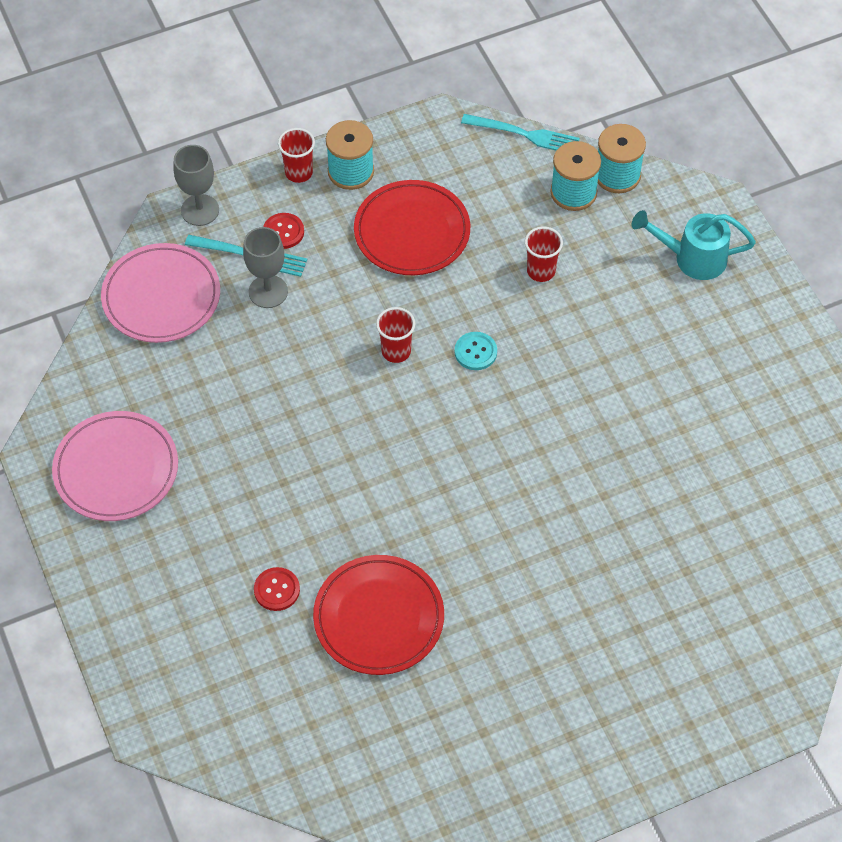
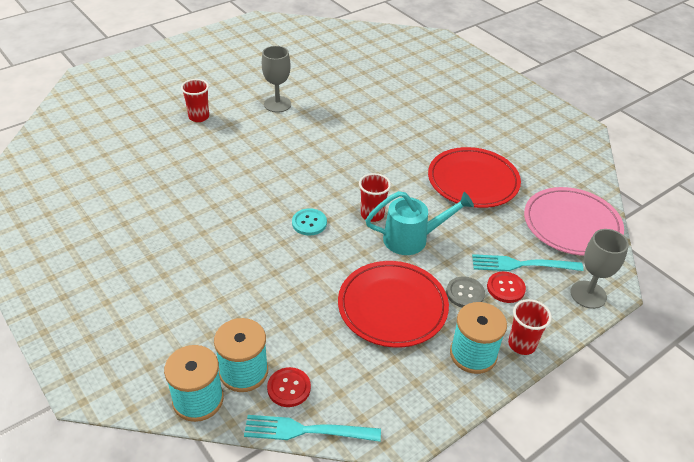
camera: 165 degrees right, 15 degrees down
pink plate [52,411,178,521] -> none
grey goblet [243,227,288,308] -> grey goblet moved to [262,46,291,113]
red button [254,567,300,611] -> red button moved to [267,367,311,407]
red plate [313,555,444,675] -> red plate moved to [428,147,521,208]
red cup [525,227,563,282] -> red cup moved to [181,79,209,122]
turquoise watering can [631,210,756,280] -> turquoise watering can moved to [365,191,474,255]
none -> grey button [446,276,485,308]

